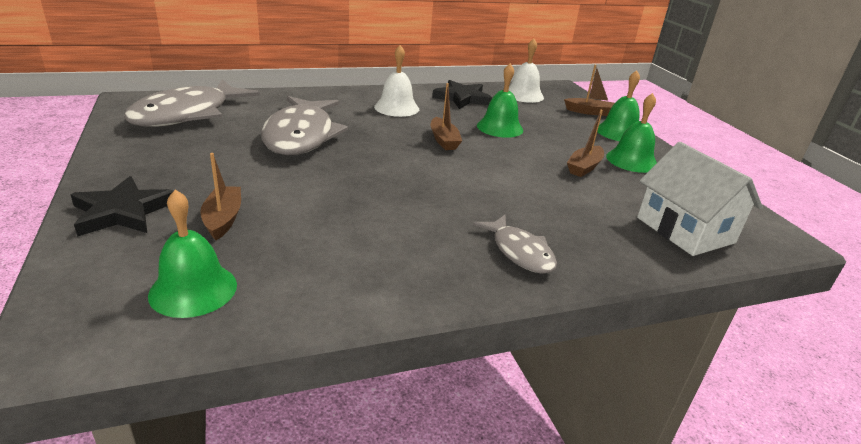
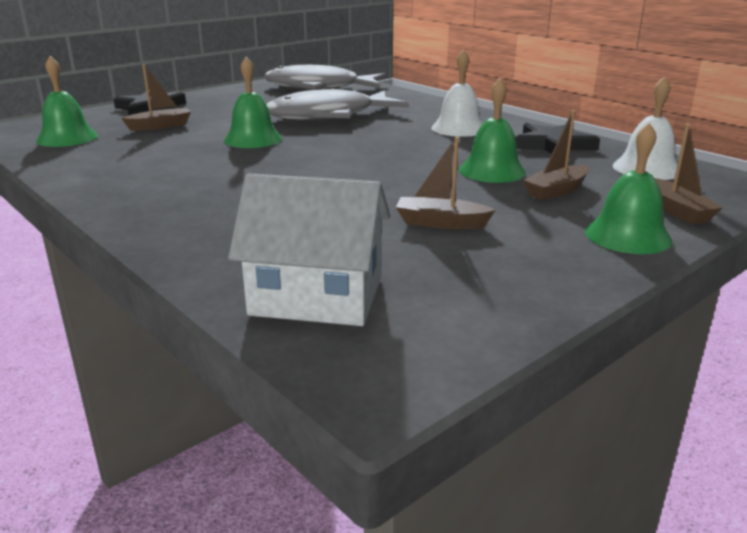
camera: 70 degrees right, 5 degrees down
brown boat [431,83,462,150] -> brown boat moved to [523,110,589,200]
grey fish [473,215,557,274] -> none
green bell [606,93,657,173] -> green bell moved to [224,57,282,148]
white house [637,142,763,256] -> white house turned 60 degrees clockwise [228,173,390,326]

